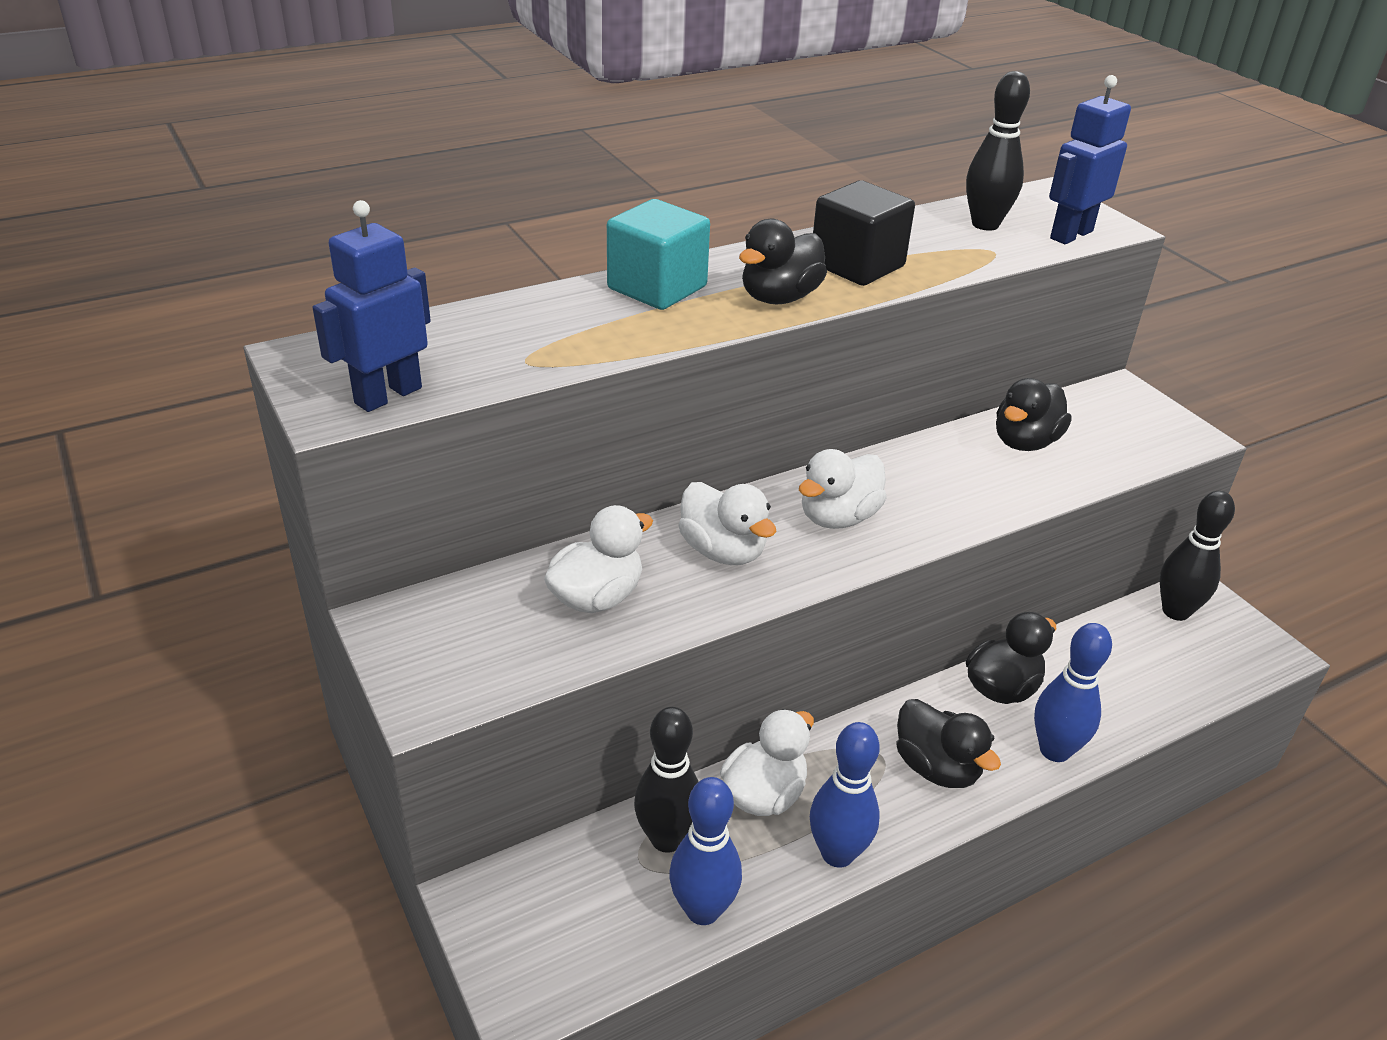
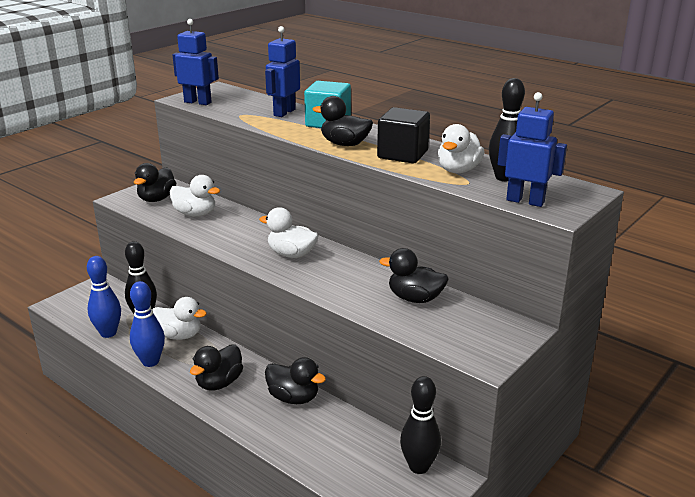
camera: 70 degrees right, 10 degrees down
white duck [678,482,776,565] -> white duck moved to [438,124,484,173]
blue bowling pin [1034,623,1112,762] -> none
none -> black duck [134,163,176,202]
none -> blue robot [265,26,300,117]

